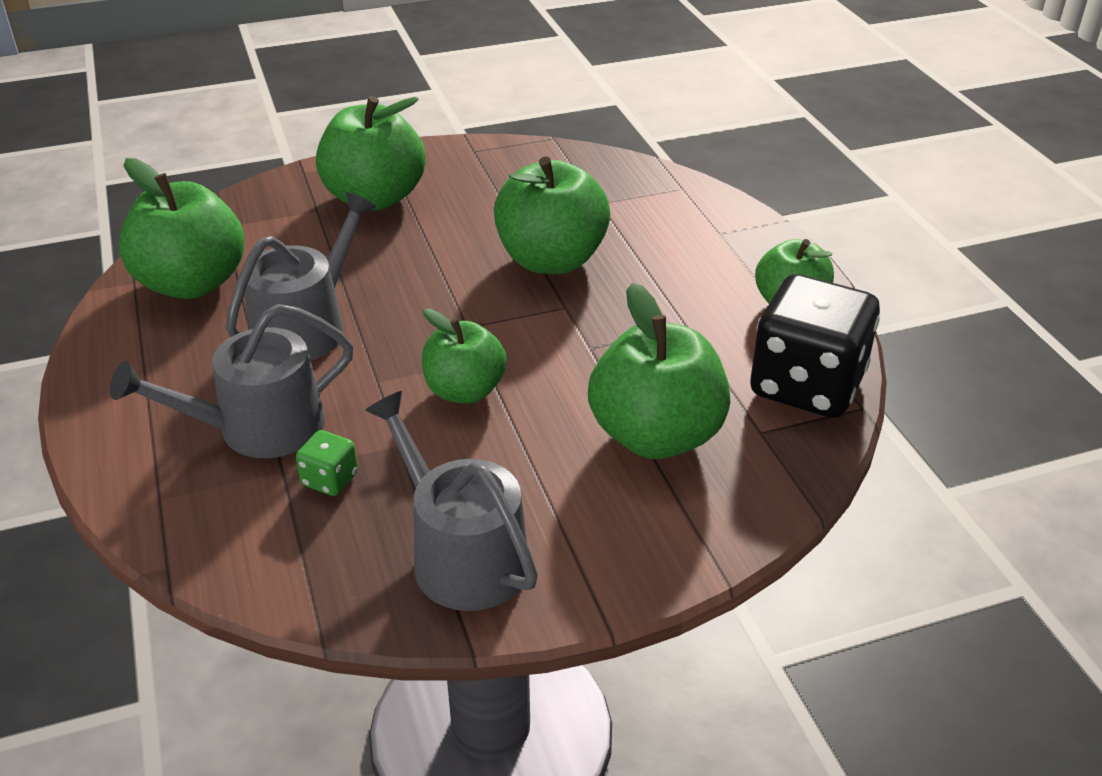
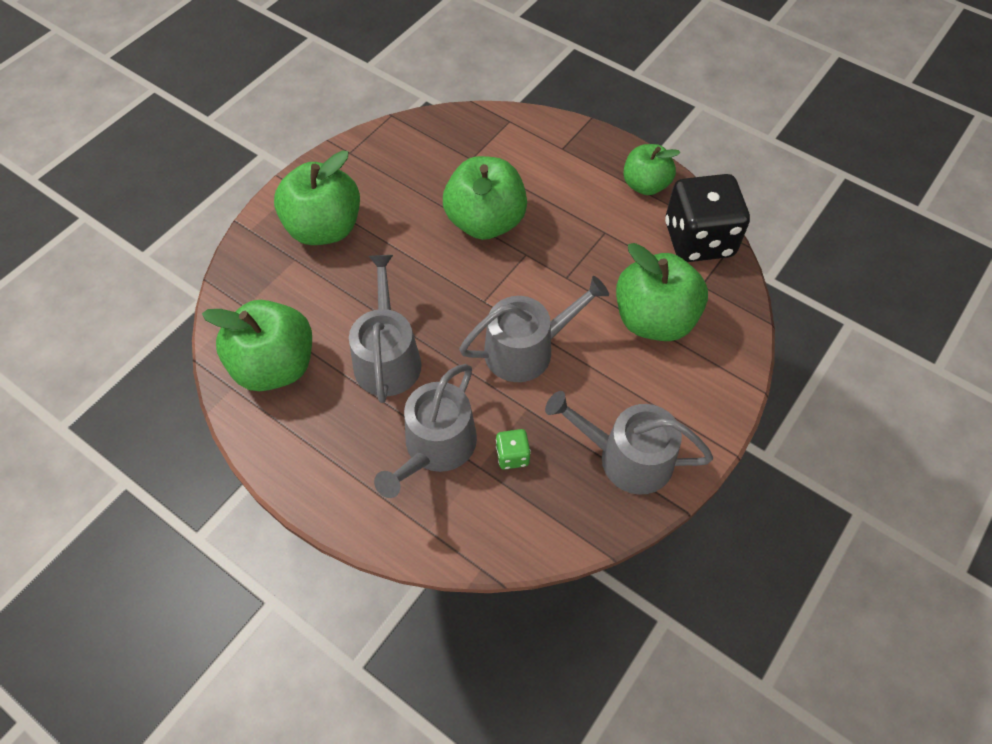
camera: 35 degrees left, 20 degrees up
green apple [422,308,507,404] -> grey watering can [459,276,609,382]

